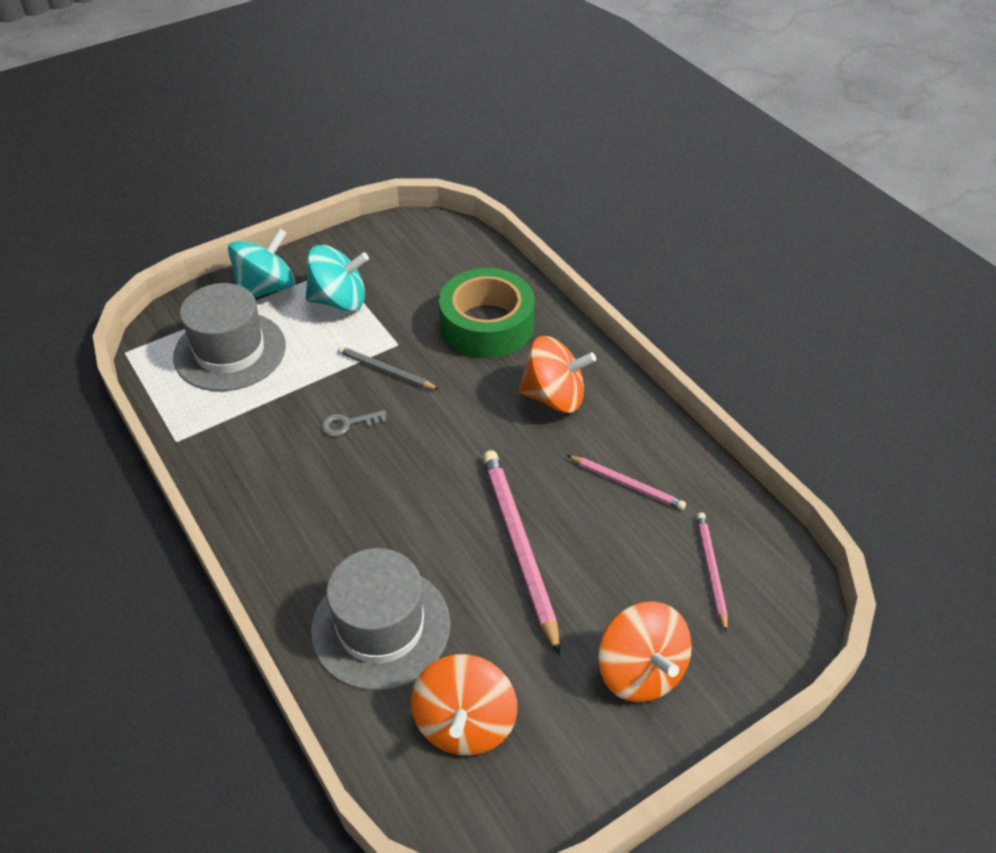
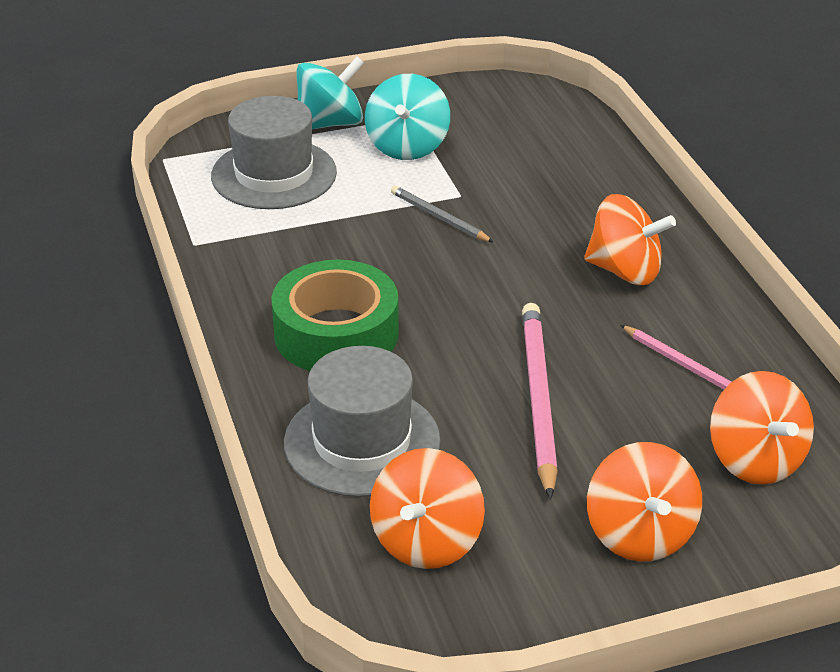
camera: 15 degrees right, 10 degrees down
turquoise spinning top [306,245,369,311] -> turquoise spinning top turned 90 degrees clockwise [365,74,450,160]
grey key [321,410,387,437] -> none
green tape [439,268,535,358] -> green tape moved to [272,260,399,371]
pink pencil [697,512,728,633] -> orange spinning top [710,371,814,485]

